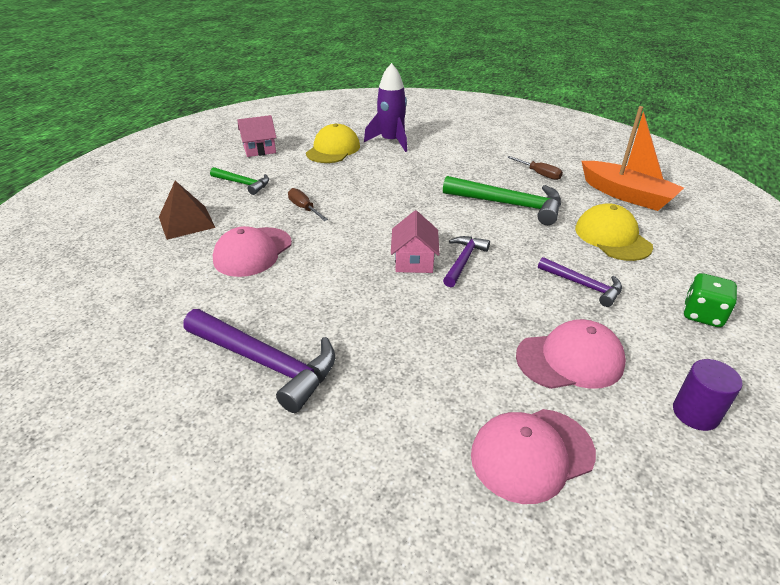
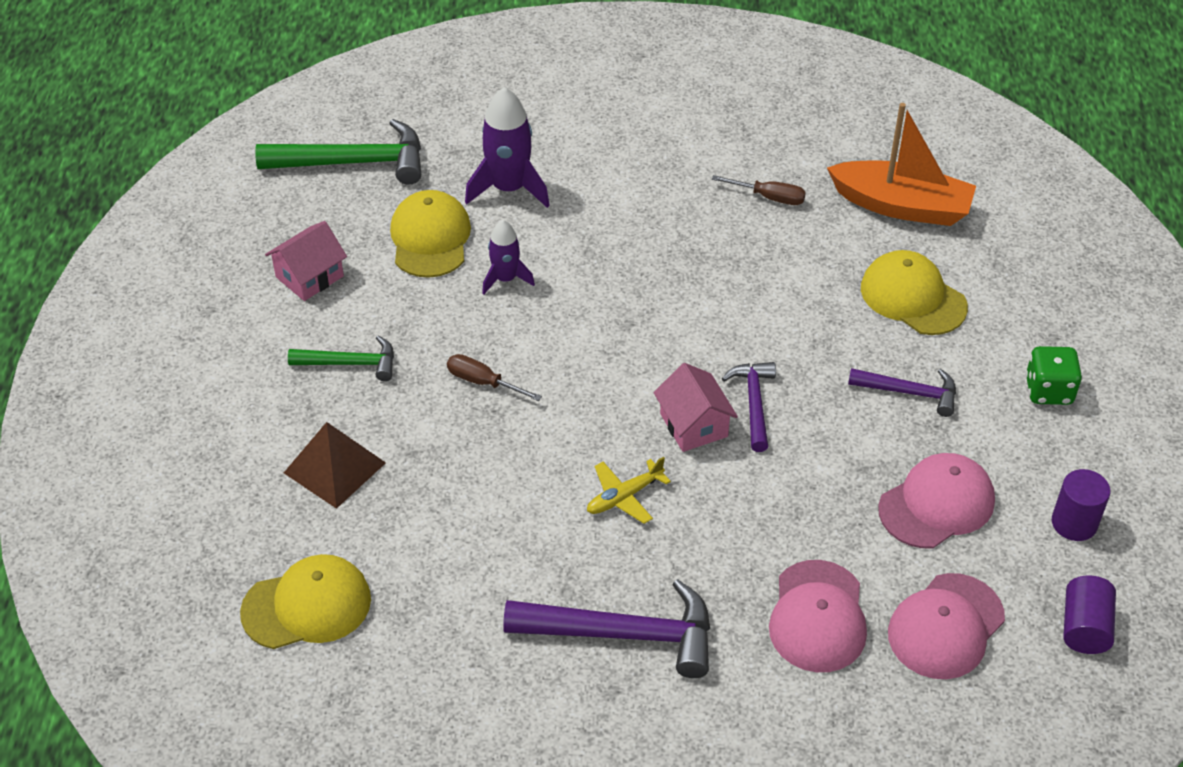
camera: 25 degrees left, 10 degrees up
pink cap [213,226,292,277] -> pink cap moved to [769,560,867,672]
green hammer [443,176,561,225] -> green hammer moved to [255,119,421,185]
none -> yellow cap [240,554,371,649]
none -> purple rocket [482,220,535,294]
none -> yellow plane [587,457,671,524]
none -> purple cylinder [1063,575,1116,654]

